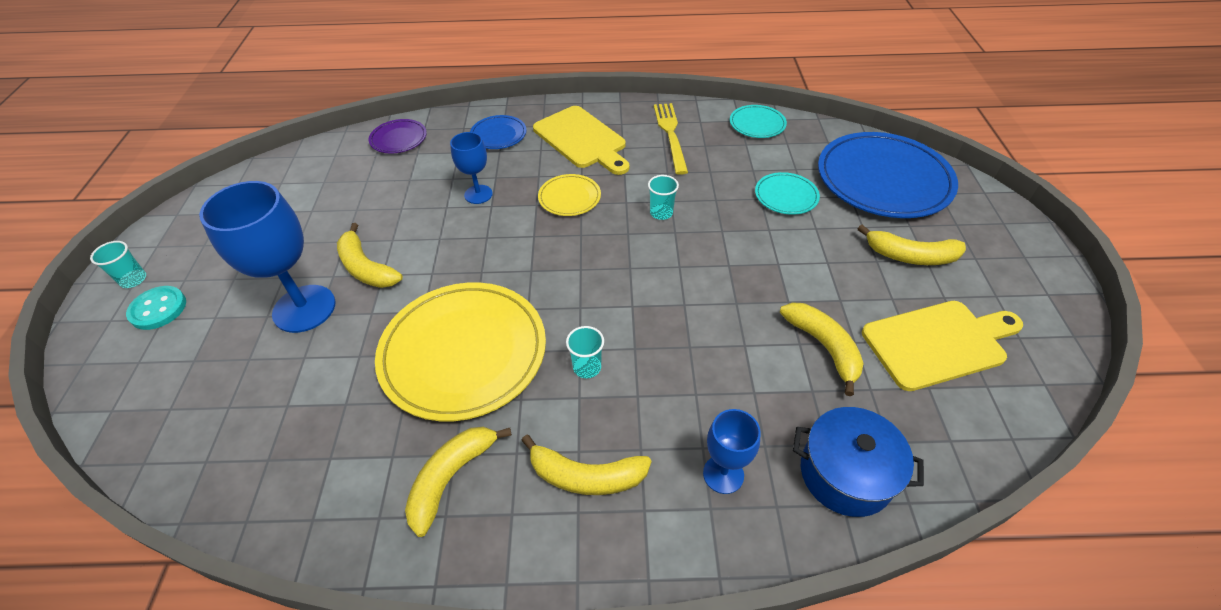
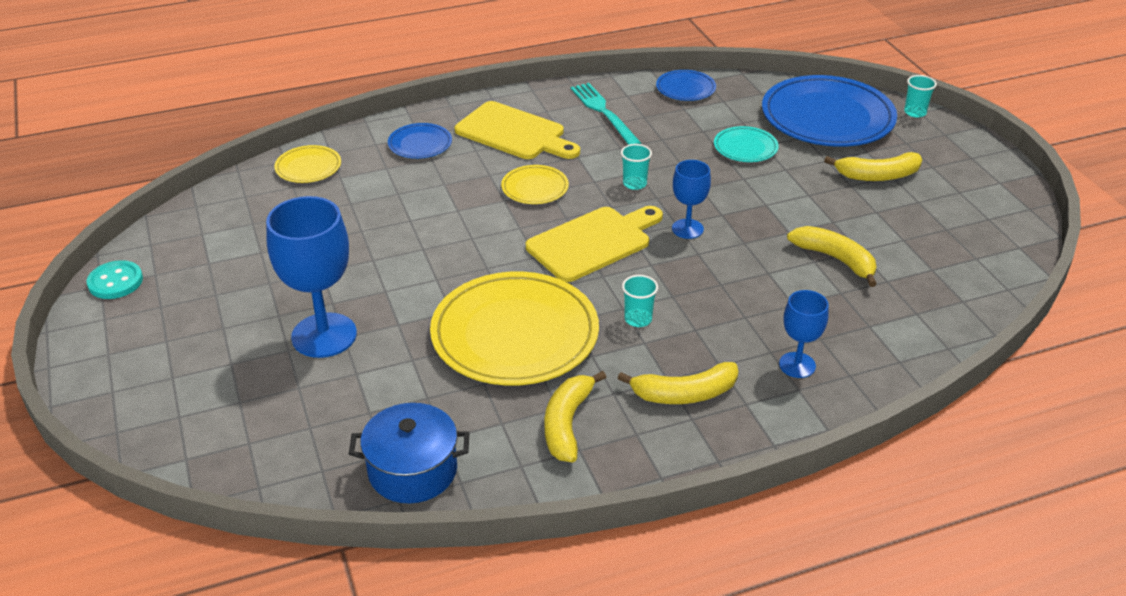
camera: 20 degrees left, 10 degrees down
turquoise cup [90,241,146,288] -> turquoise cup moved to [904,75,937,118]
turquoise button [126,286,186,330] -> turquoise button moved to [87,260,143,299]
yellow banana [337,223,403,288] -> none
purple plate [368,119,427,154] -> yellow plate [274,145,341,183]
blue goblet [450,132,493,204] -> blue goblet moved to [672,160,711,239]
yellow fork [654,103,688,175] -> turquoise fork [571,83,642,145]
turquoise plate [730,105,787,138] -> blue plate [656,70,716,101]
blue pot [793,407,924,517] -> blue pot moved to [349,403,470,504]
yellow cutting board [862,301,1023,391] -> yellow cutting board moved to [526,206,663,282]

